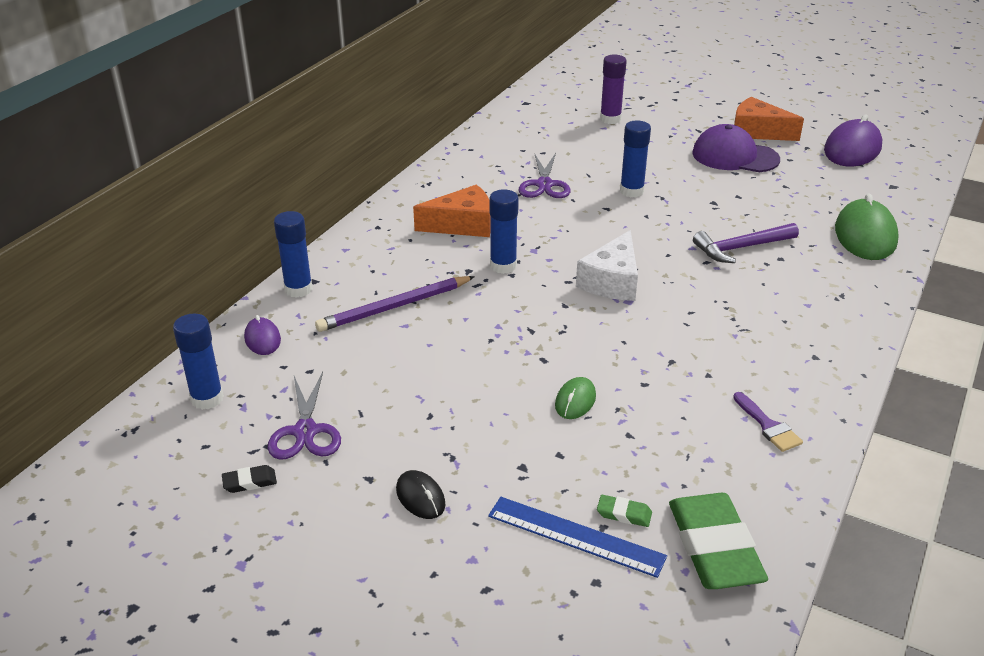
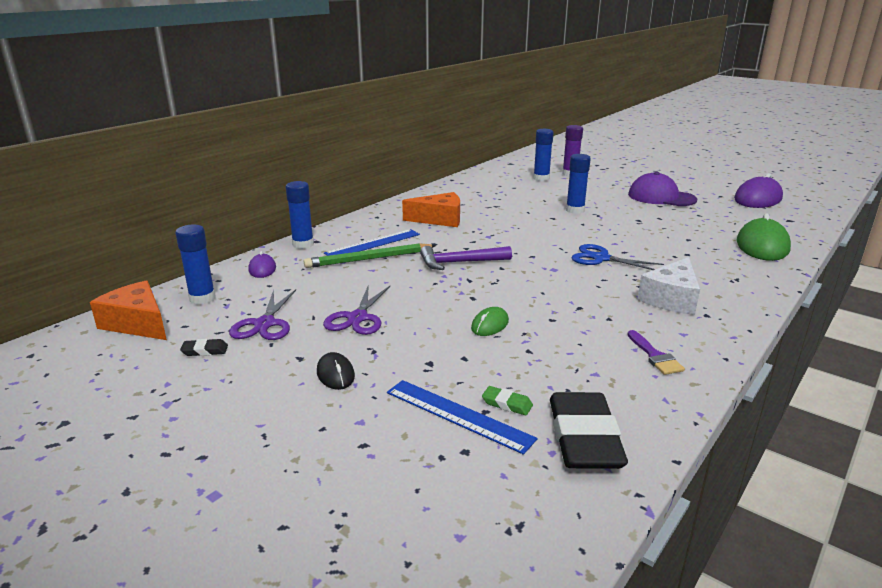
camera: 10 degrees right, 10 degrees down
purple pencil [315,276,475,332] -> green pencil [304,243,436,268]
blue glue stick [489,189,519,274] -> blue glue stick moved to [533,129,554,181]
purple scissors [519,153,571,198] -> purple scissors moved to [323,285,390,335]
white cheese [576,230,638,301] -> white cheese moved to [637,257,700,315]
green eraser [669,493,768,589] -> black eraser [550,392,628,469]
purple hammer [693,223,799,263] -> purple hammer moved to [420,246,512,270]
orange cheese [734,97,804,141] -> orange cheese moved to [90,281,167,340]
none -> blue ruler [324,229,420,256]
none -> blue scissors [571,244,664,270]

